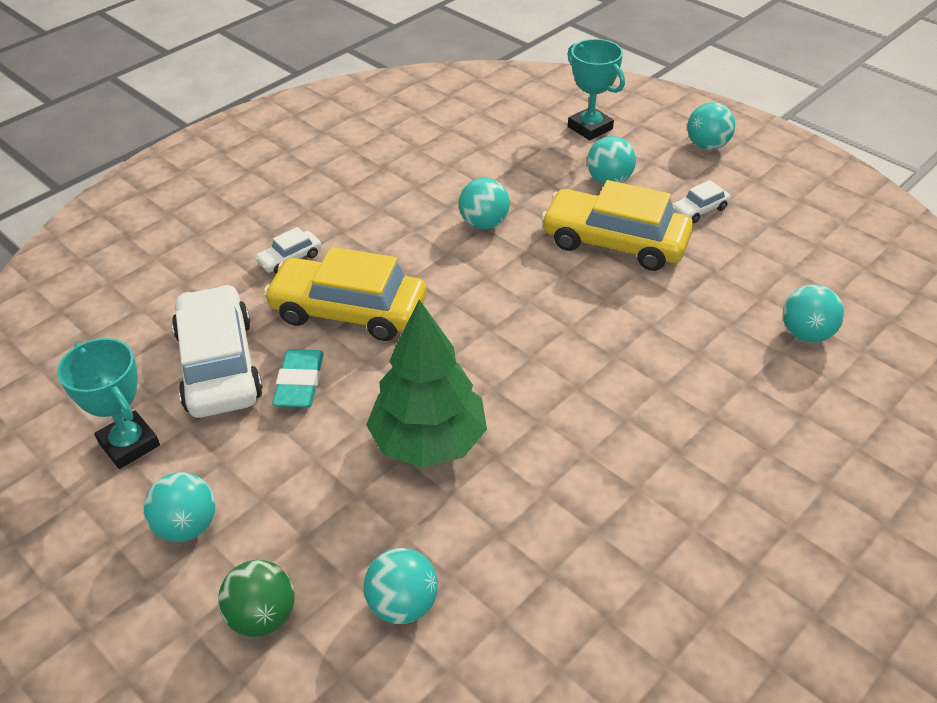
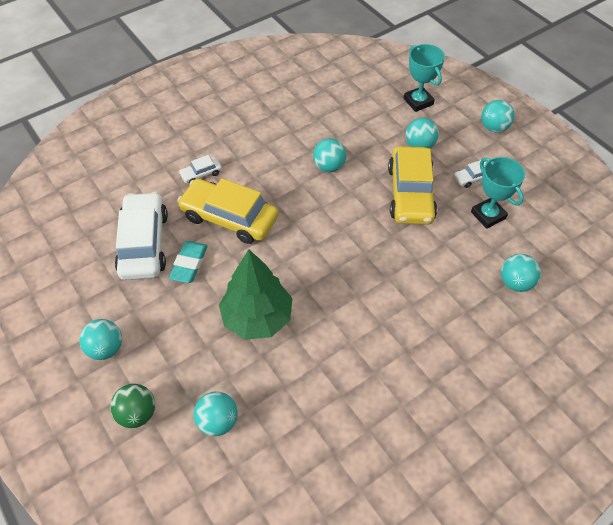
camera: 10 degrees right, 10 degrees up
turquoise trophy [57,338,160,469] -> turquoise trophy moved to [471,157,525,229]
yellow car [541,180,693,271] -> yellow car turned 120 degrees counterclockwise [388,146,437,225]

